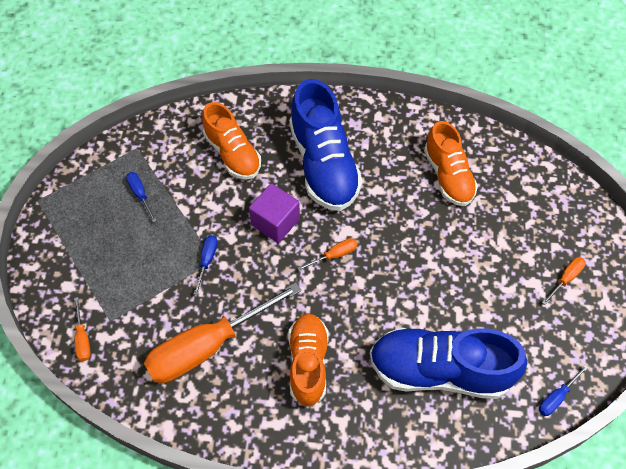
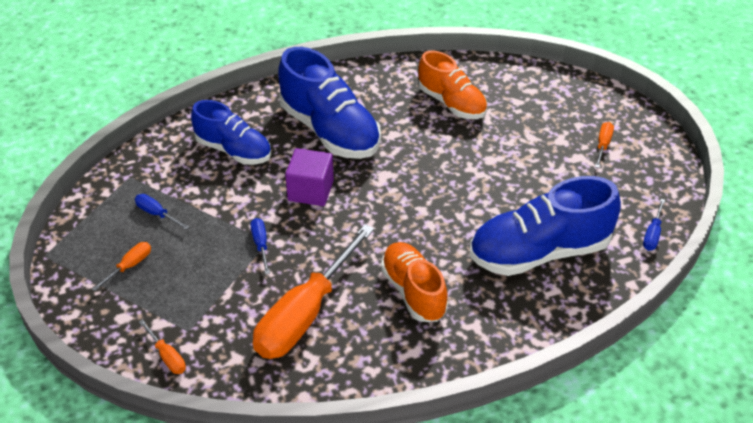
camera: 25 degrees left, 15 degrees down
orange shoe [202,102,261,179] -> blue shoe [191,100,271,165]
orange screwdriver [298,238,358,271] -> orange screwdriver moved to [92,242,151,291]

